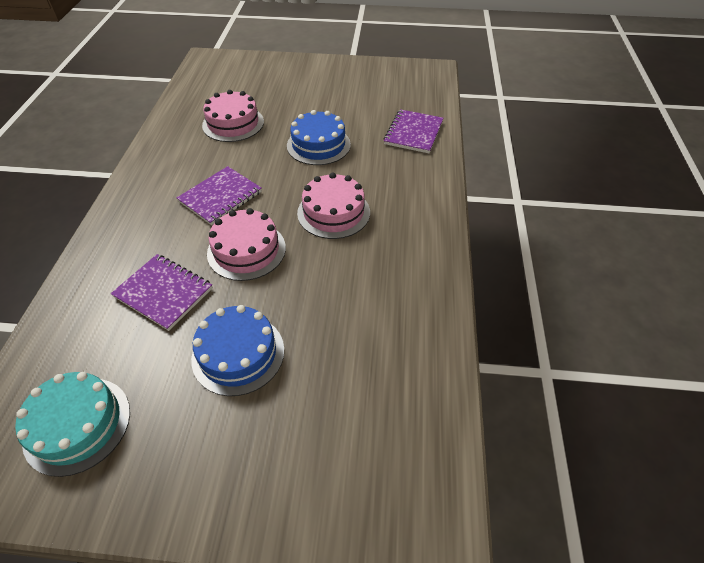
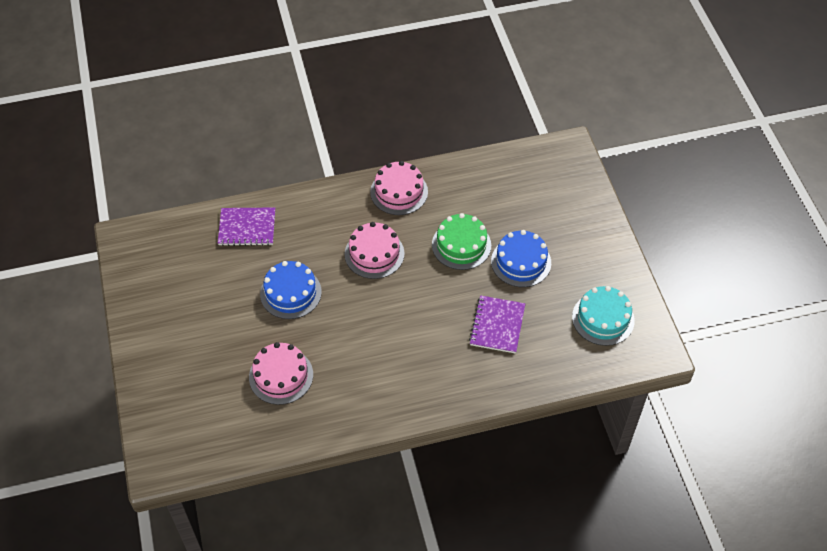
camera: 110 degrees left, 5 degrees up
purple notebook [177,166,262,225] -> none
pink cake [207,208,286,281] -> pink cake moved to [370,161,428,215]
none -> green cake [432,213,491,270]

